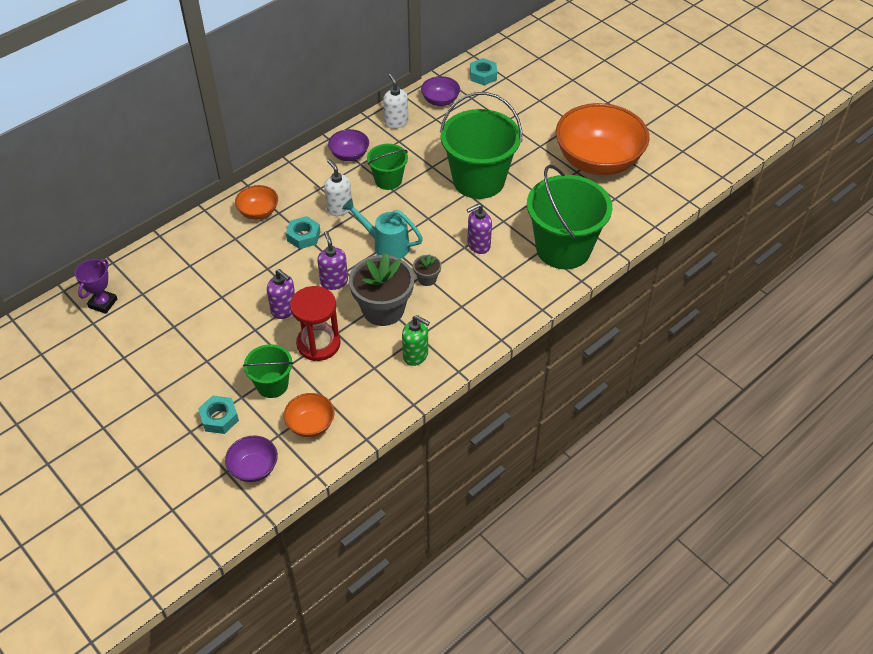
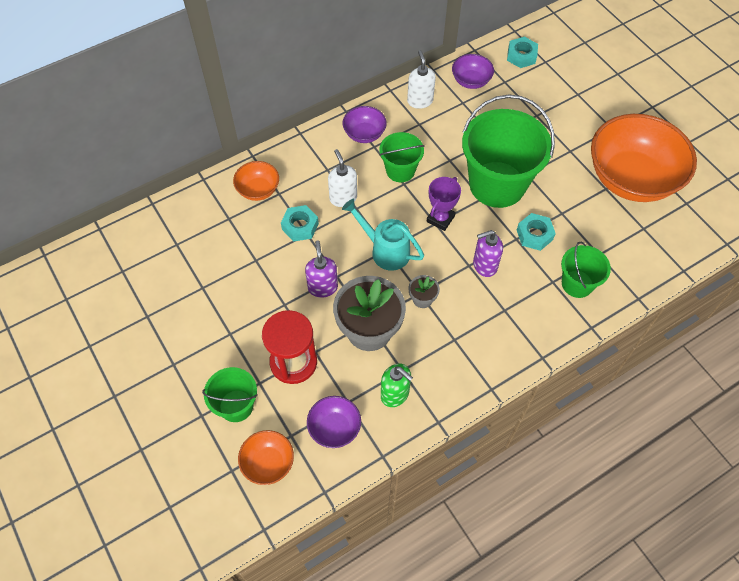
camera: 10 degrees right, 10 degrees up
purple trophy [75,259,117,314] -> purple trophy moved to [427,177,461,231]
turquoise nut [198,396,239,434] -> turquoise nut moved to [517,213,556,251]
purple bowl [225,435,278,482] -> purple bowl moved to [307,396,361,448]
purple soap dispenser [267,269,295,319] -> none
green bucket [527,165,612,269] -> green bucket [561,242,611,298], size x0.52

